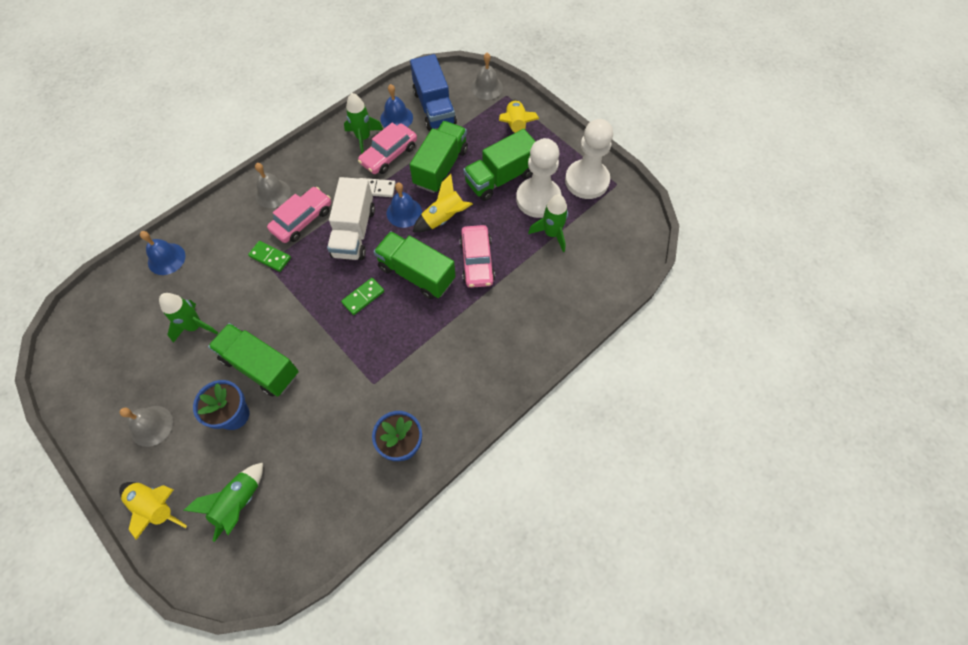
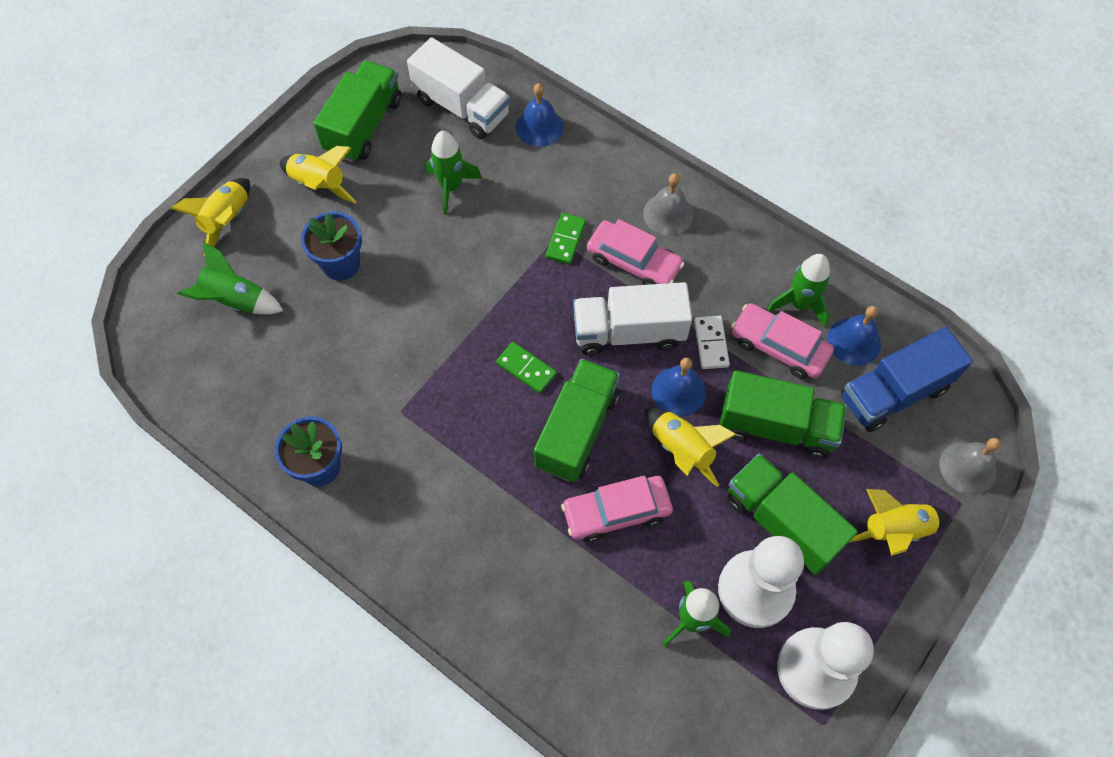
camera: 80 degrees right, 0 degrees up
grey bell [119,406,173,447] -> yellow rocket [280,146,357,204]
green truck [208,323,299,397] -> green truck moved to [314,61,402,162]
none -> white truck [407,37,510,139]

